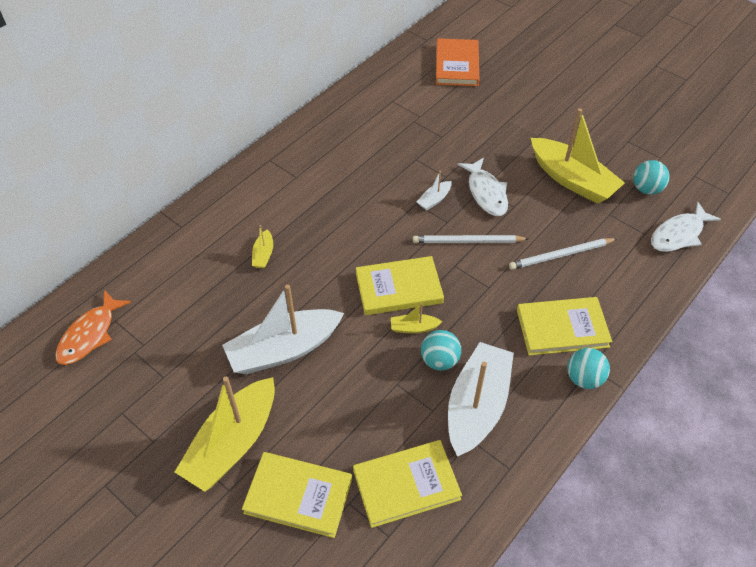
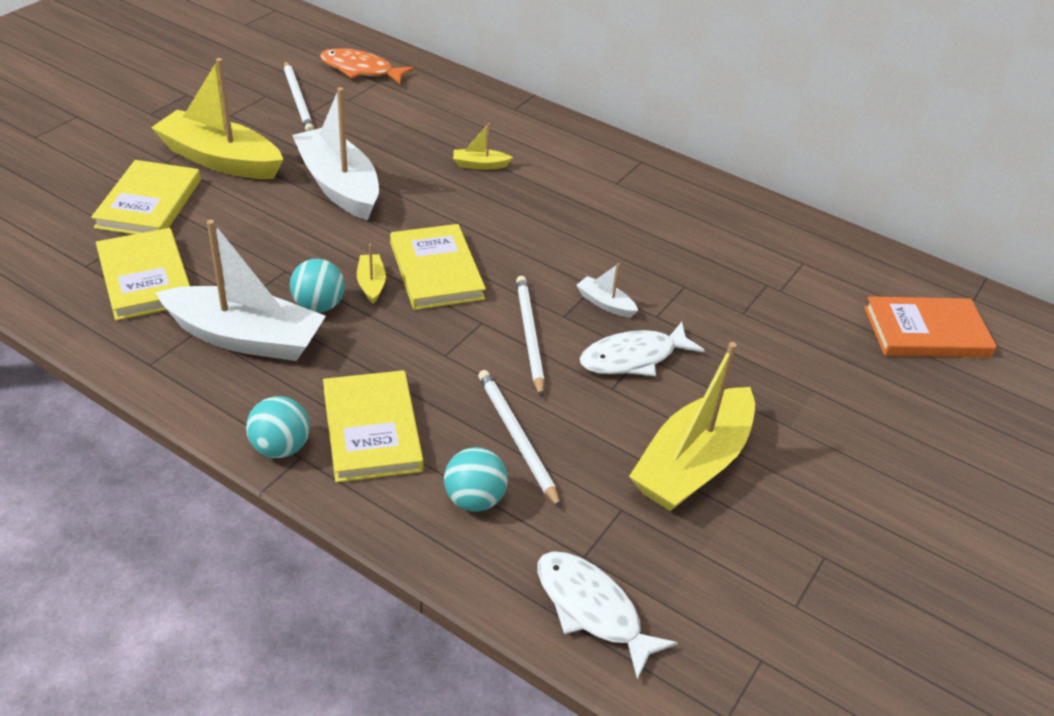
camera: 80 degrees right, 10 degrees down
turquoise ball [633,160,670,195] -> turquoise ball moved to [444,447,508,512]
none -> white pencil [284,61,314,132]

